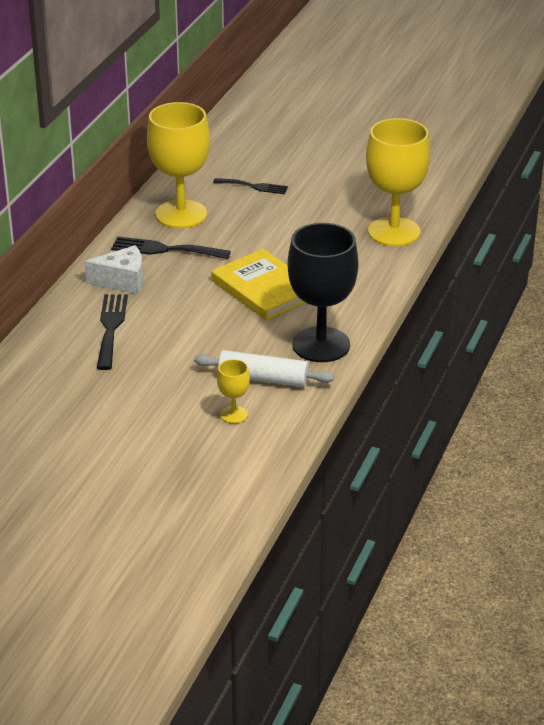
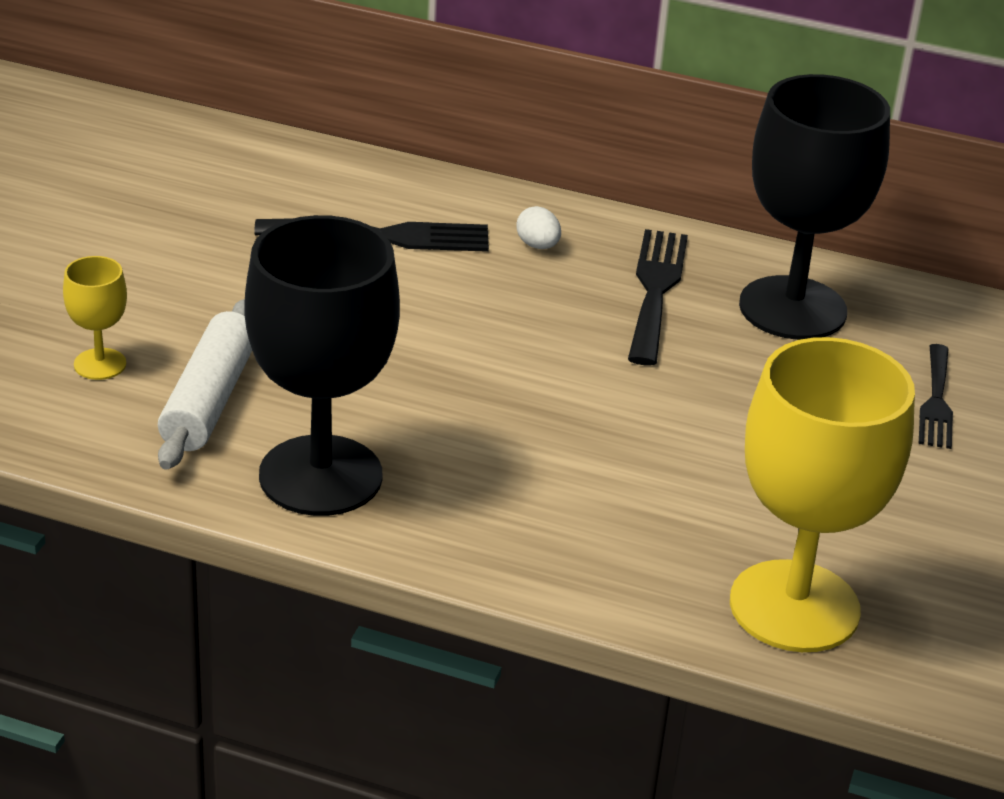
camera: 85 degrees right, 0 degrees up
white cheese [84,245,143,294] -> white egg [516,206,561,249]
yellow goblet [147,102,210,228] -> black goblet [739,74,890,340]
yellow book [211,249,306,320] -> none

